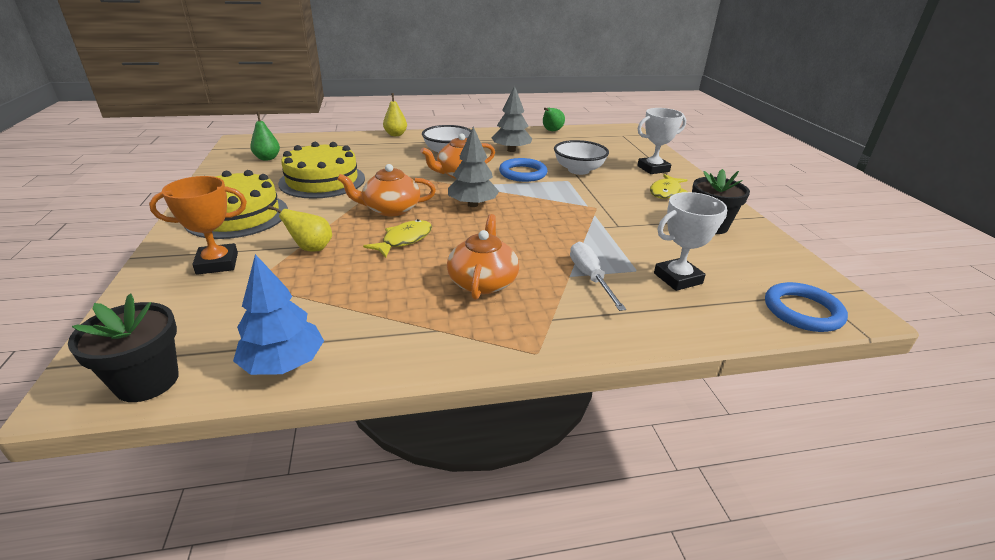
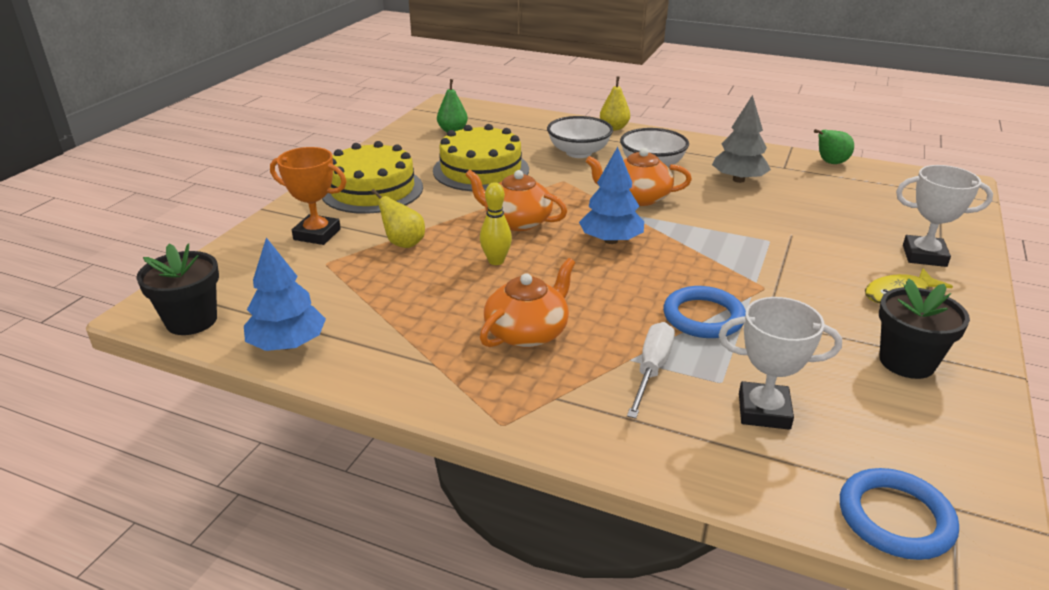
camera: 35 degrees right, 0 degrees up
yellow fish [363,219,432,258] -> yellow bowling pin [480,182,512,265]
grey tree [448,126,499,207] -> blue tree [579,147,644,244]
blue ring [499,158,548,182] -> blue ring moved to [663,286,746,338]
white bowl [554,140,609,175] -> white bowl moved to [547,116,613,158]

